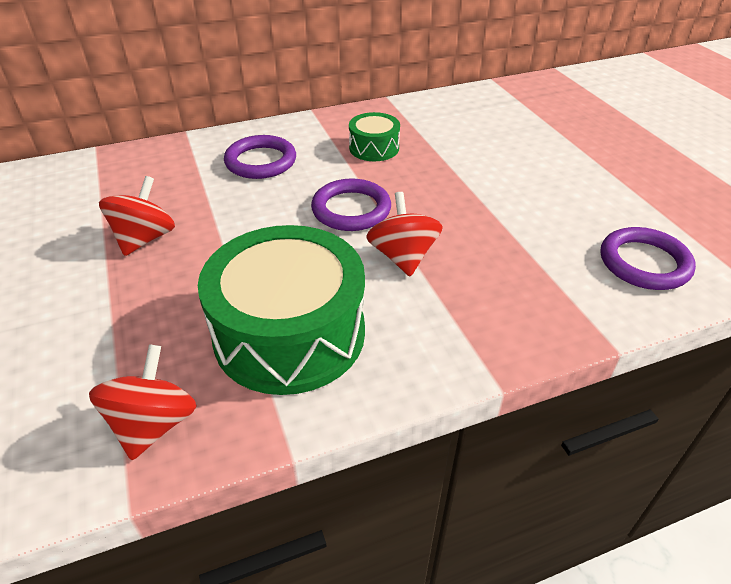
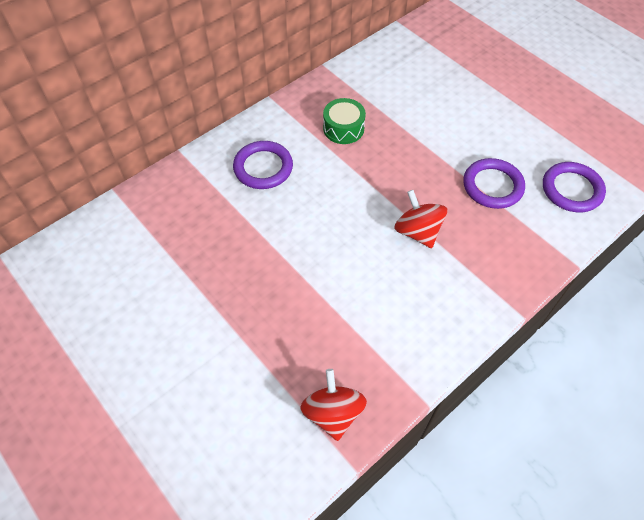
camera: 20 degrees left, 15 degrees up
red spinning top [99,176,175,256] -> none
green drum [198,225,365,395] -> none
purple ring [311,178,391,231] -> purple ring moved to [463,158,525,209]

